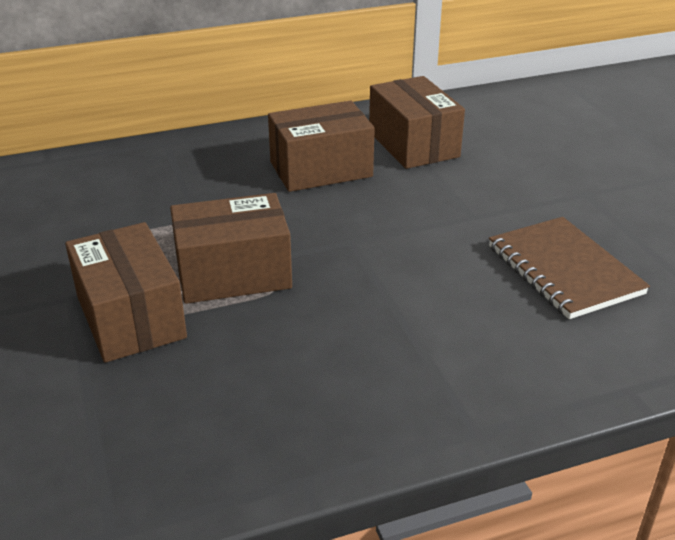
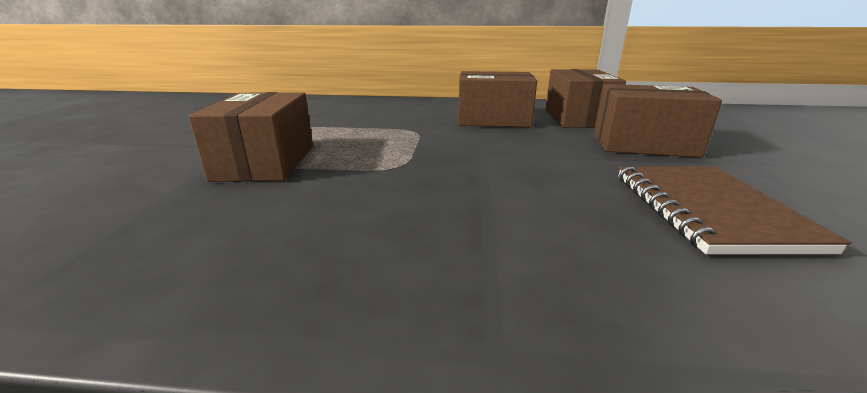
camera: 25 degrees right, 10 degrees down
brown box [170,193,292,304] -> brown box moved to [594,84,722,158]

